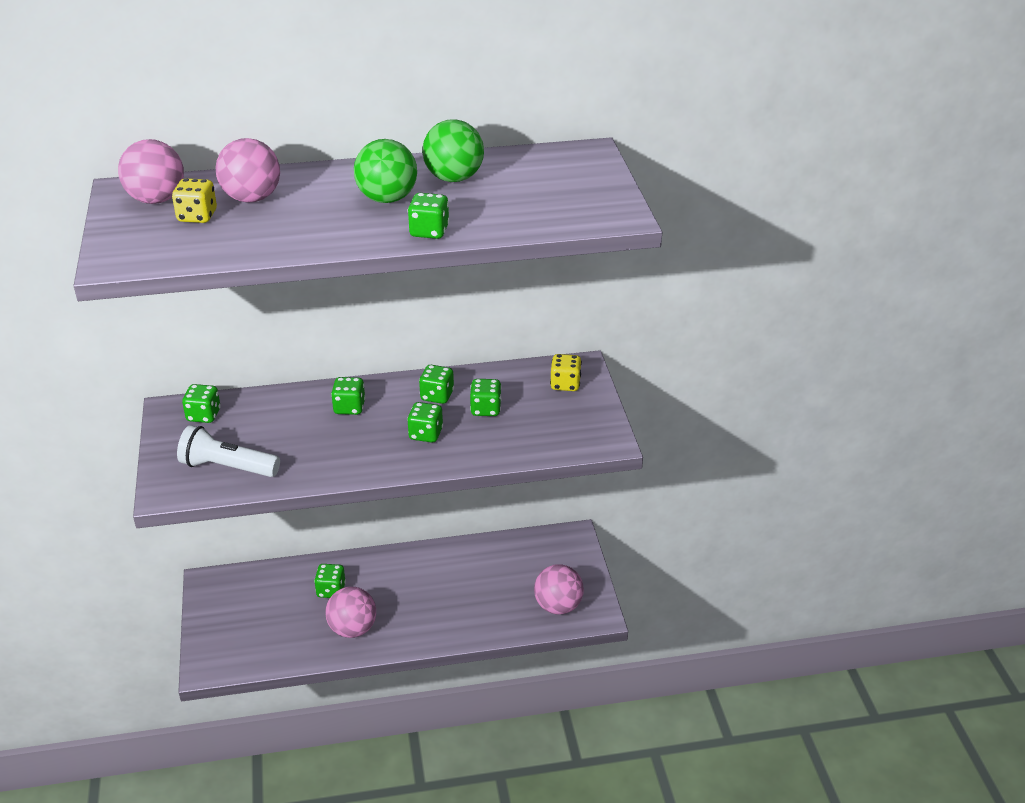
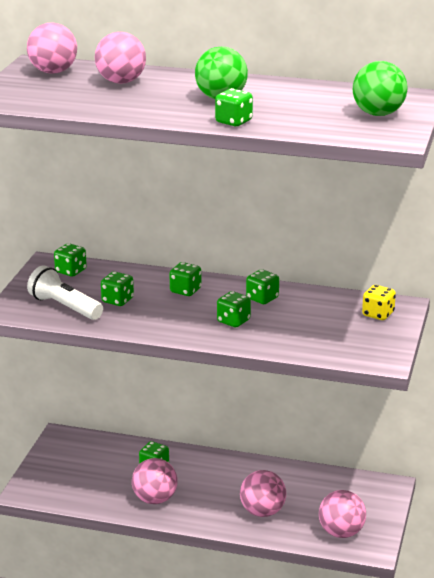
camera: 25 degrees right, 10 degrees down
yellow dice [172,178,217,223] -> none
green ball [422,119,484,182] -> green ball moved to [353,61,408,116]
green dice [470,379,502,416] -> green dice moved to [101,272,134,306]
none -> pink ball [240,470,286,517]

